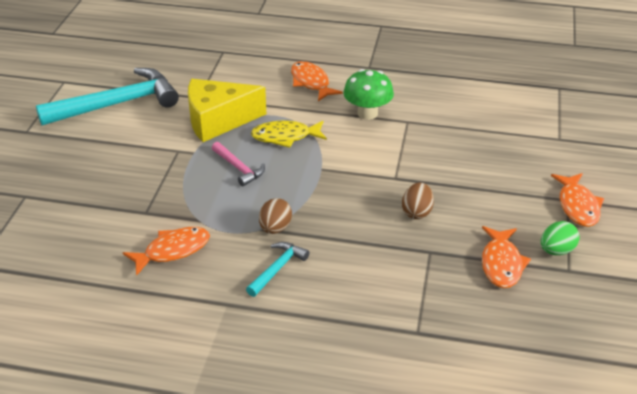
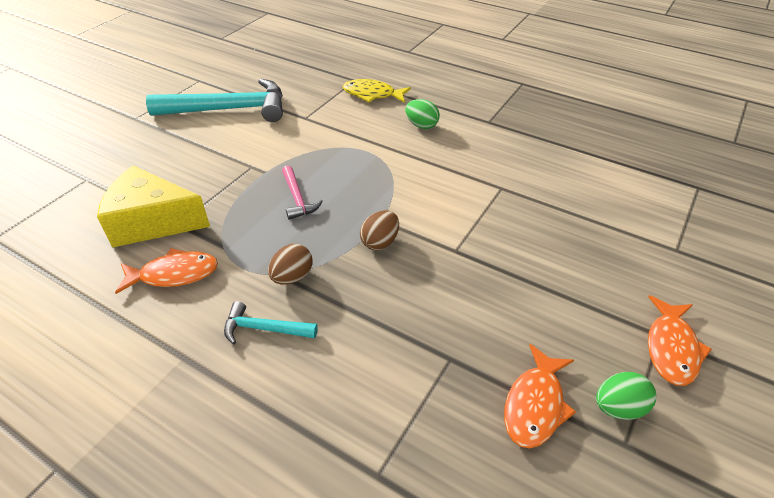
camera: 20 degrees right, 5 degrees up
yellow cheese [188,79,266,142] -> yellow cheese moved to [97,166,210,248]
turquoise hammer [246,242,309,297] -> turquoise hammer turned 135 degrees counterclockwise [224,301,318,344]
yellow fish [251,121,327,148] -> yellow fish moved to [343,79,411,103]
orange fish [291,61,343,101] -> green egg [405,99,440,129]
green mushroom [343,69,394,120] -> none
brown egg [402,183,434,219] -> brown egg moved to [360,210,399,250]

